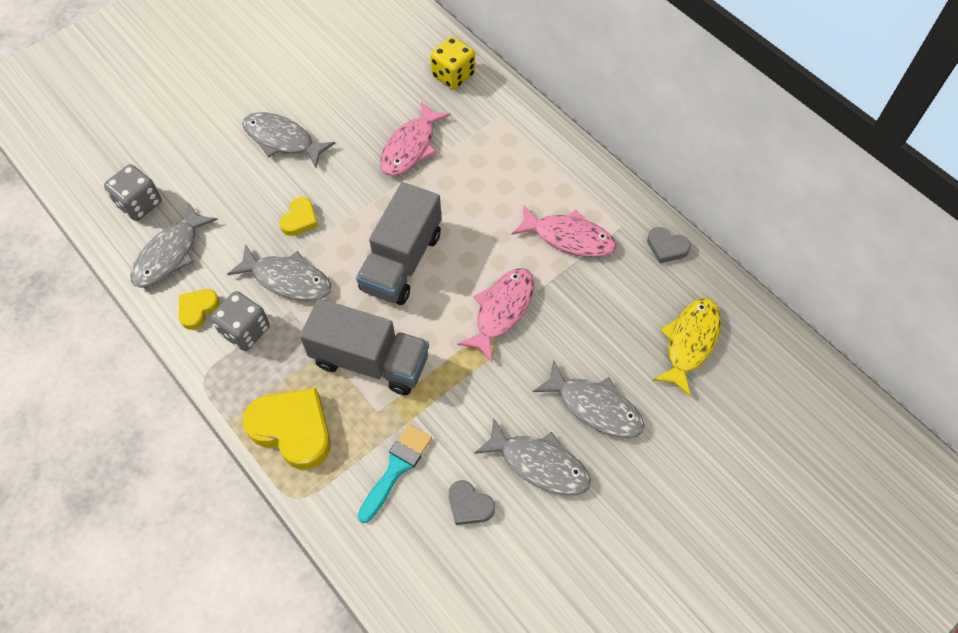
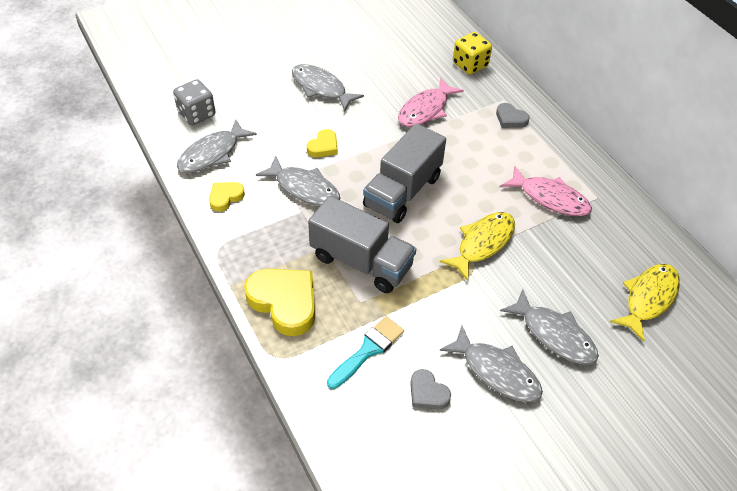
camera: 10 degrees right, 10 degrees down
grey dice [211,291,270,351] -> none
pink fish [457,268,534,362] -> yellow fish [440,212,515,281]
grey heart [647,227,691,263] -> grey heart moved to [496,103,530,128]

